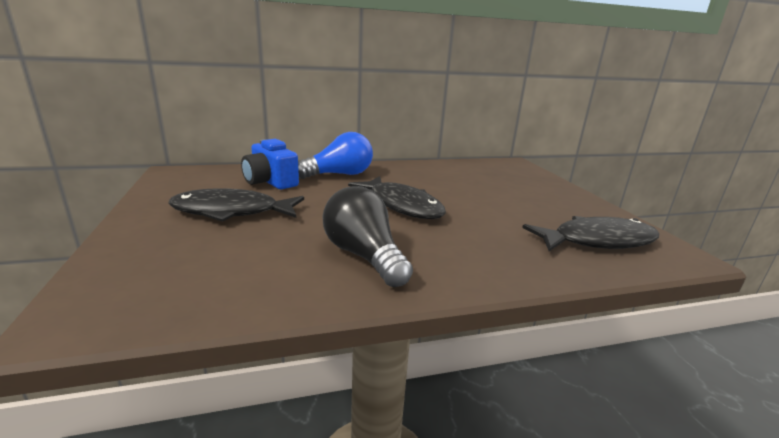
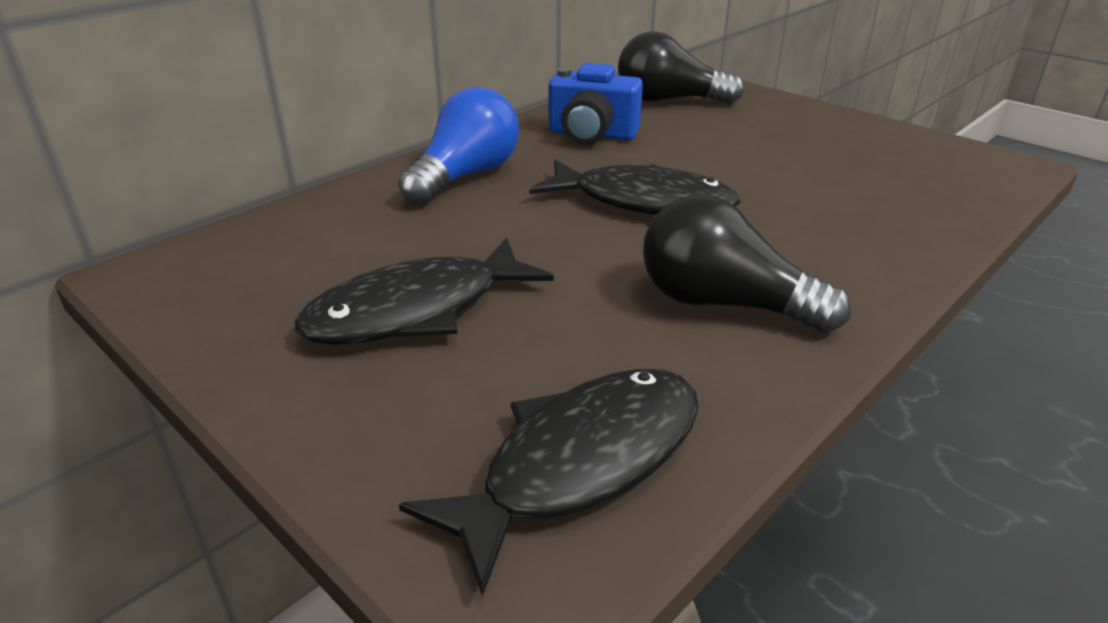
camera: 30 degrees left, 10 degrees up
blue camera [241,139,299,189] -> blue camera moved to [549,63,643,144]
black fish [522,216,659,251] -> black fish moved to [399,369,699,596]
none -> black light bulb [618,31,744,104]

